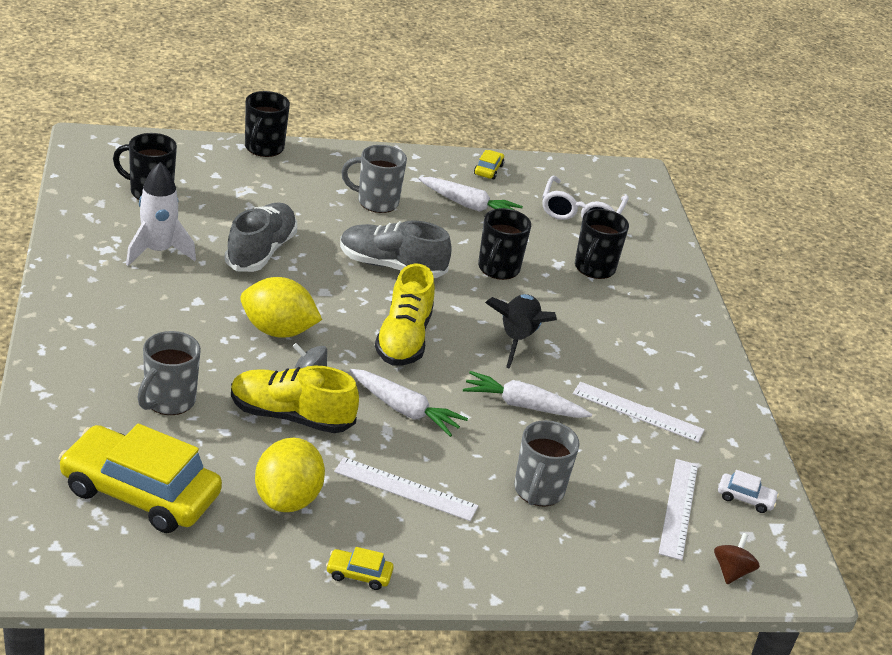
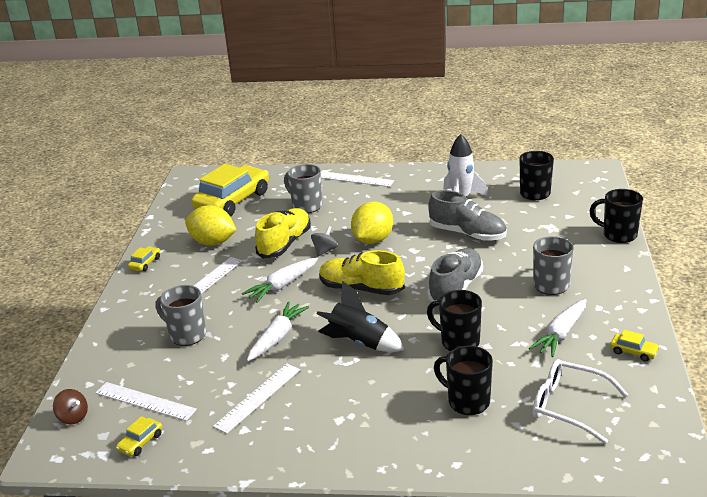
camera: 110 degrees right, 5 degrees down
white car [718,470,779,513] -> yellow car [116,416,162,456]
none -> white ruler [321,171,394,187]

